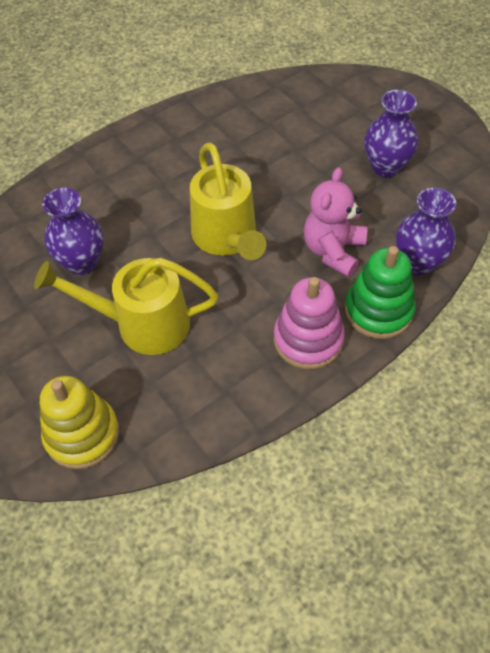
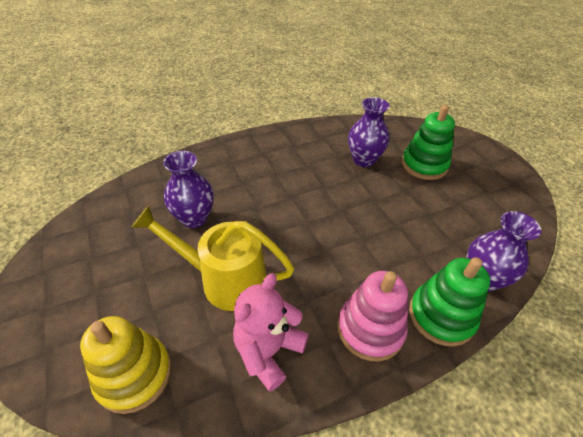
camera: 10 degrees right, 10 degrees down
yellow watering can [190,142,266,260] -> none
pink teddy bear [304,167,367,277] -> pink teddy bear moved to [233,273,309,392]
purple vase [364,90,418,177] -> purple vase moved to [348,97,389,167]
none -> green stacking toy [402,105,455,180]

